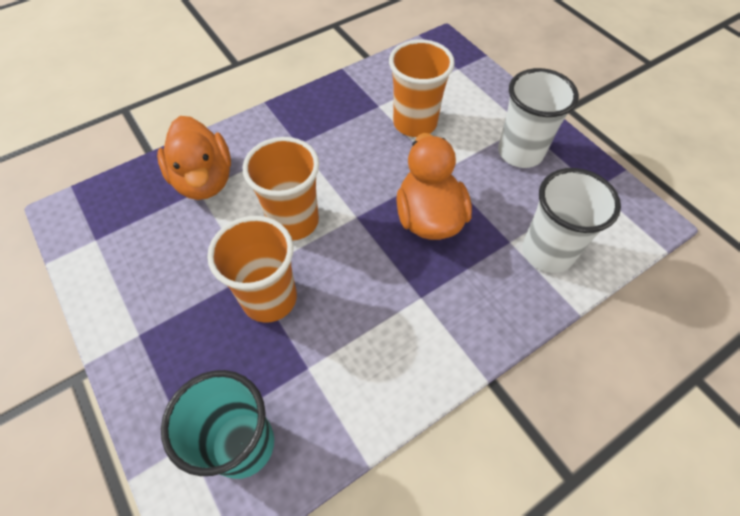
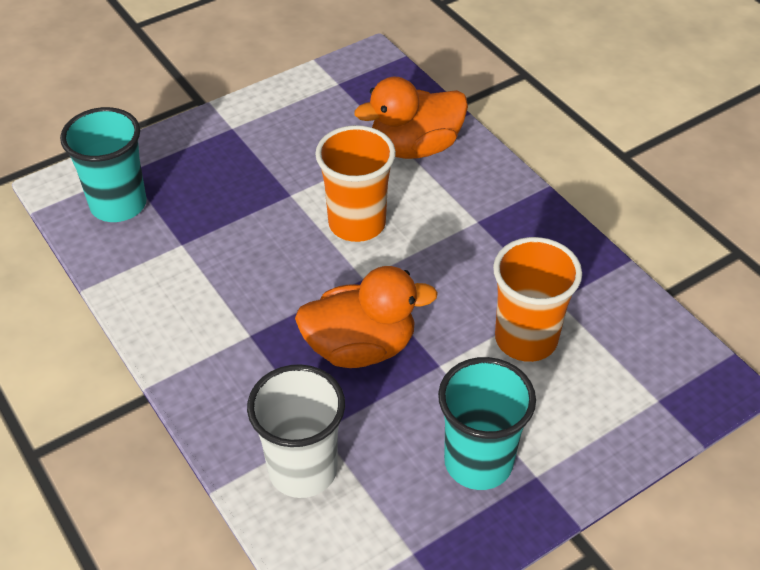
camera: 90 degrees right, 10 degrees down
orange cup [207,216,297,323] -> none
white cup [498,68,579,168] -> turquoise cup [438,357,536,490]

